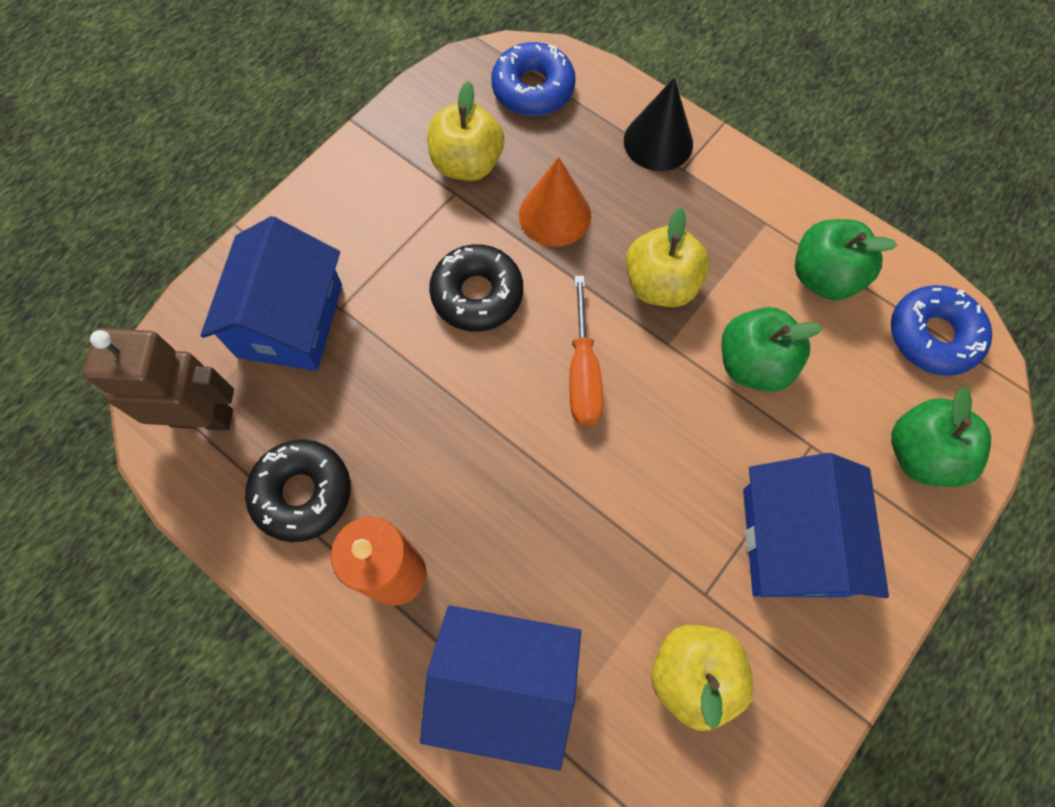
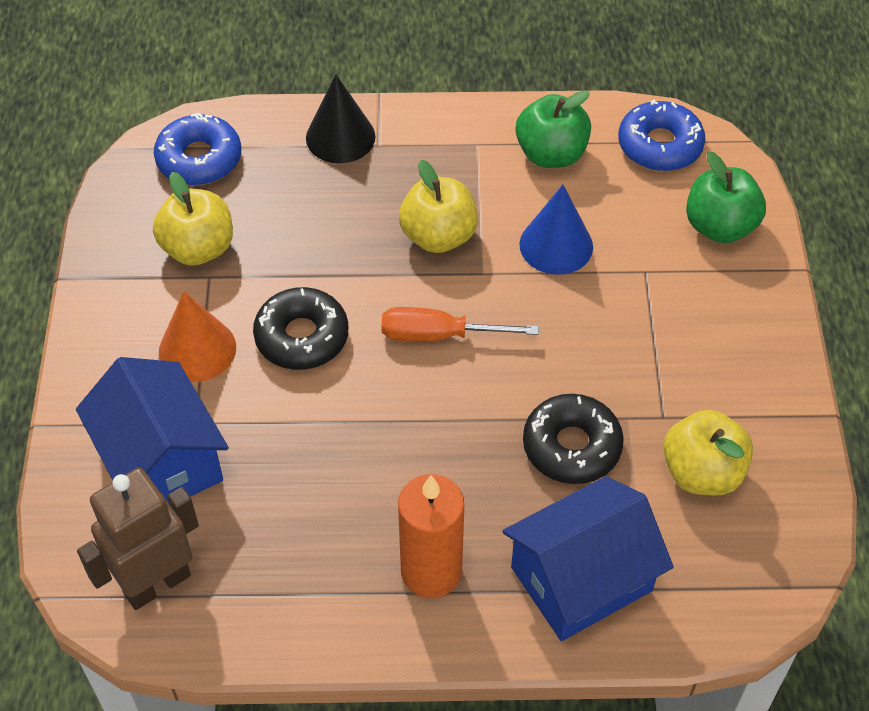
camera: 40 degrees left, 15 degrees down
black donut [245,439,351,542] -> black donut moved to [523,394,624,484]
orange cone [519,157,591,247] -> orange cone moved to [159,291,236,382]
orange screwdriver [569,276,603,426] -> orange screwdriver turned 135 degrees clockwise [381,307,539,342]
green apple [722,307,822,392] -> blue cone [519,185,593,275]
blue house [743,453,889,598] -> none

